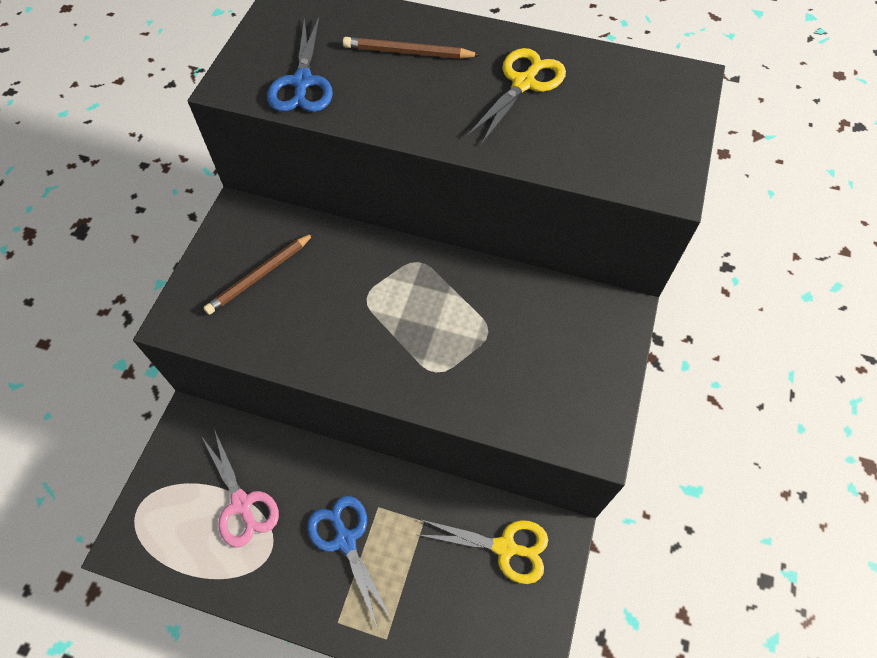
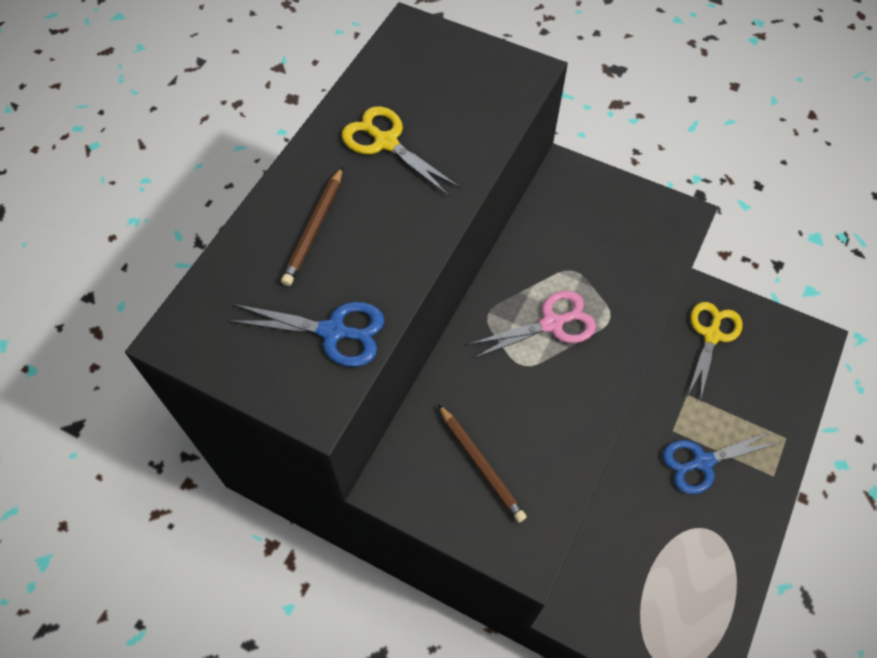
camera: 80 degrees left, 0 degrees up
pink scissors [202,429,279,548] -> pink scissors moved to [468,290,596,359]

